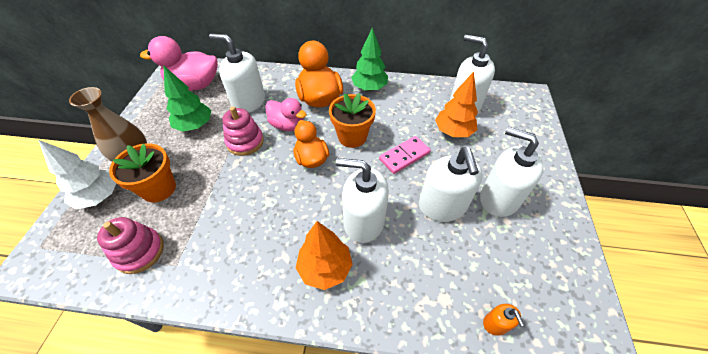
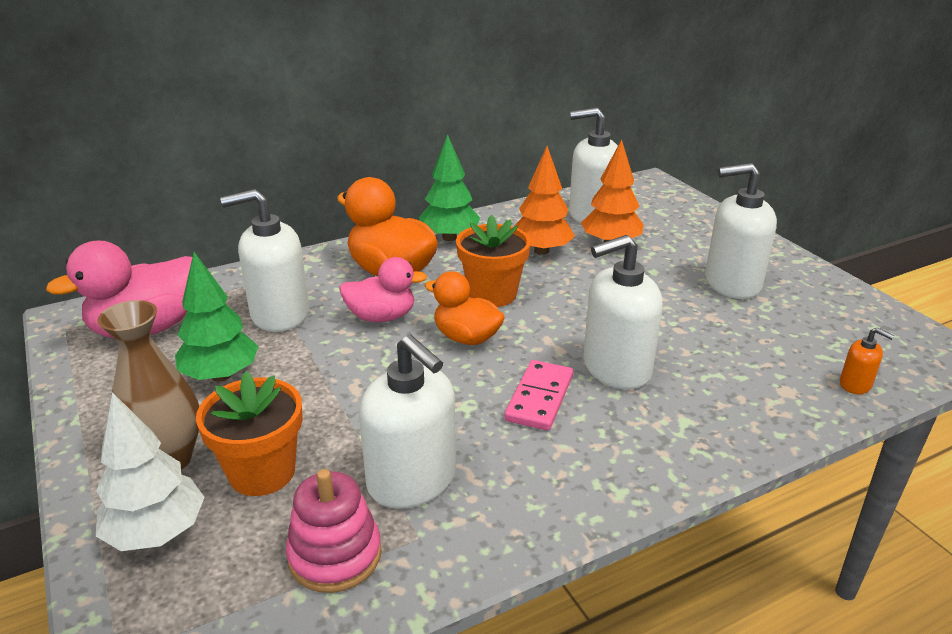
camera: 35 degrees left, 20 degrees down
pink stacking toy [222,106,264,156] -> none
orange tree [296,221,353,290] -> orange tree moved to [514,146,575,255]
pink domino [379,136,431,174] -> pink domino moved to [504,360,573,431]
white soap dispenser [419,147,482,222] -> white soap dispenser moved to [359,335,456,509]

